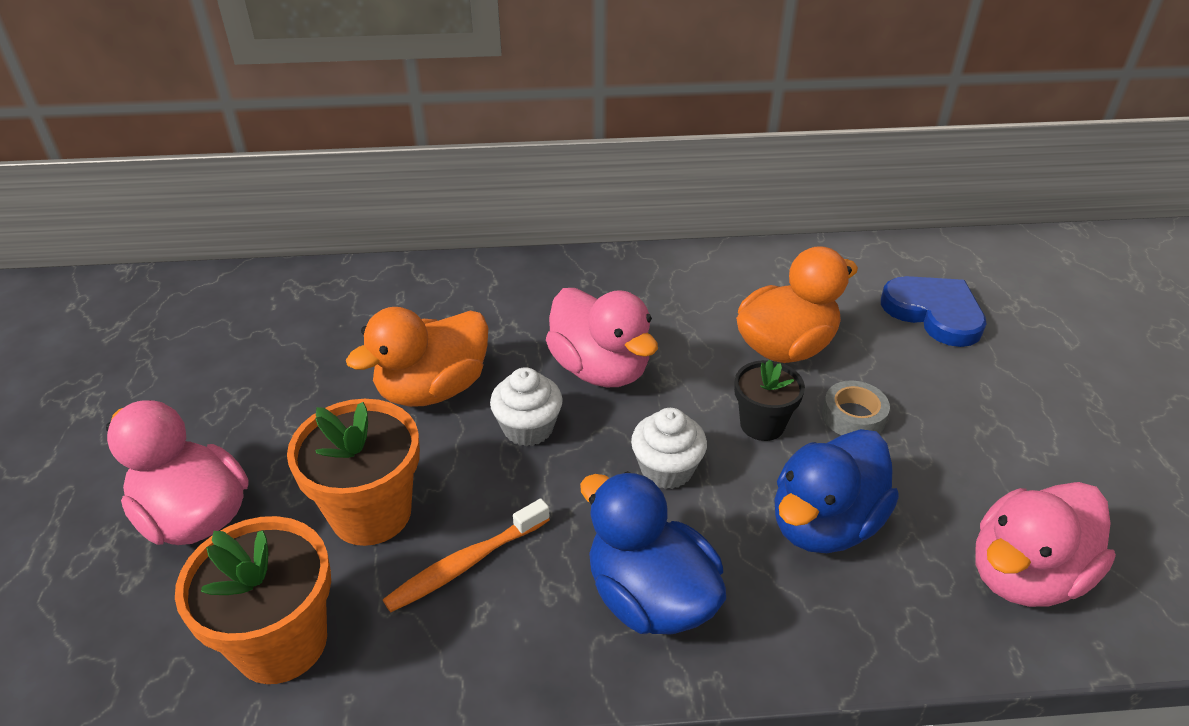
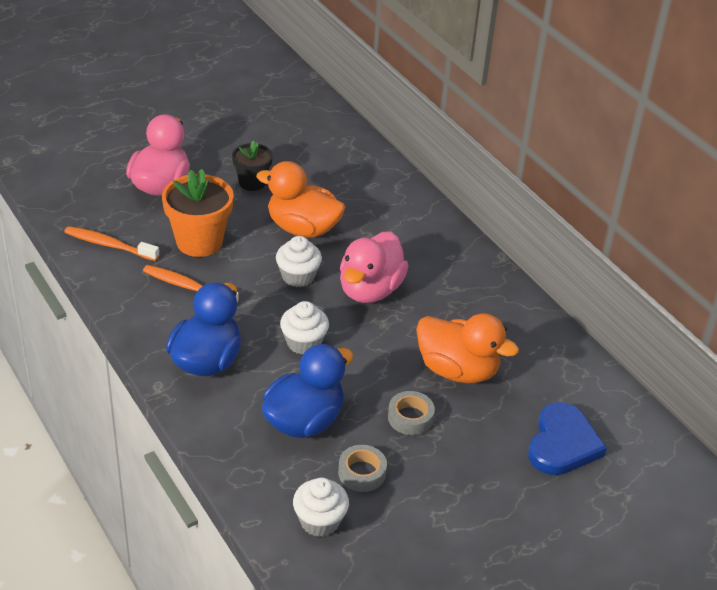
camera: 60 degrees right, 0 degrees up
orange flower pot [175,516,331,684] -> orange toothbrush [64,226,159,261]
black flower pot [734,360,805,441] -> black flower pot moved to [232,141,273,191]
blue duck [774,429,899,553] -> blue duck turned 120 degrees clockwise [262,344,353,438]
pink duck [975,482,1116,607] -> white cupcake [293,478,349,537]
none -> grey tape [338,445,387,492]

